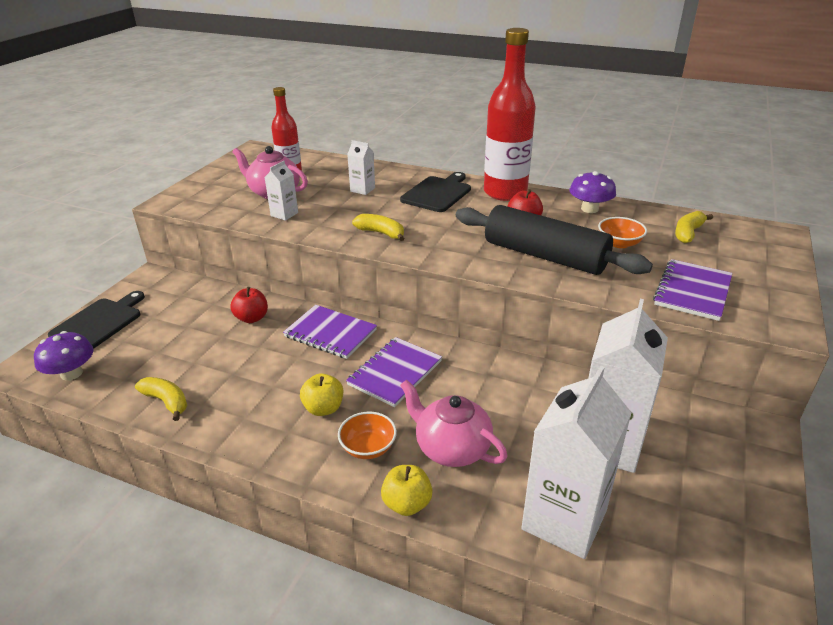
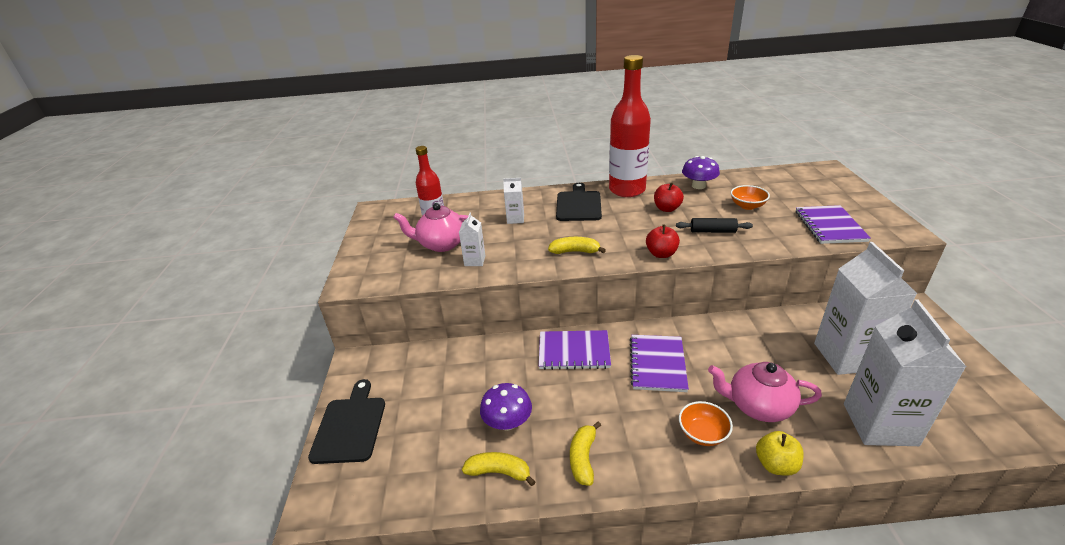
camera: 25 degrees left, 0 degrees up
purple mushroom [34,331,94,381] -> purple mushroom moved to [480,383,532,431]
red apple [230,287,268,323] -> red apple moved to [646,225,680,258]
yellow apple [300,373,343,416] -> none
black rolling pin [456,205,653,275] -> black rolling pin [676,218,753,233], size x0.44
yellow banana [675,211,713,243] -> yellow banana moved to [570,422,601,486]

